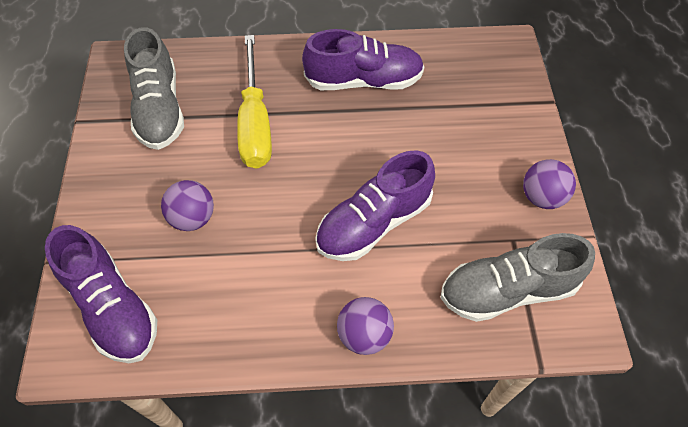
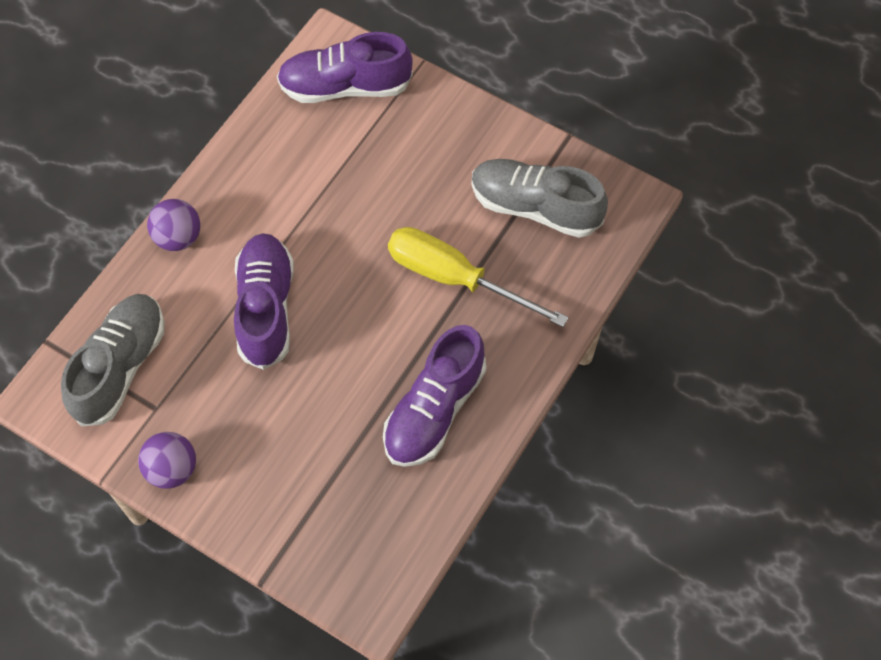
camera: 125 degrees right, 5 degrees up
purple ball [161,180,214,231] -> none

